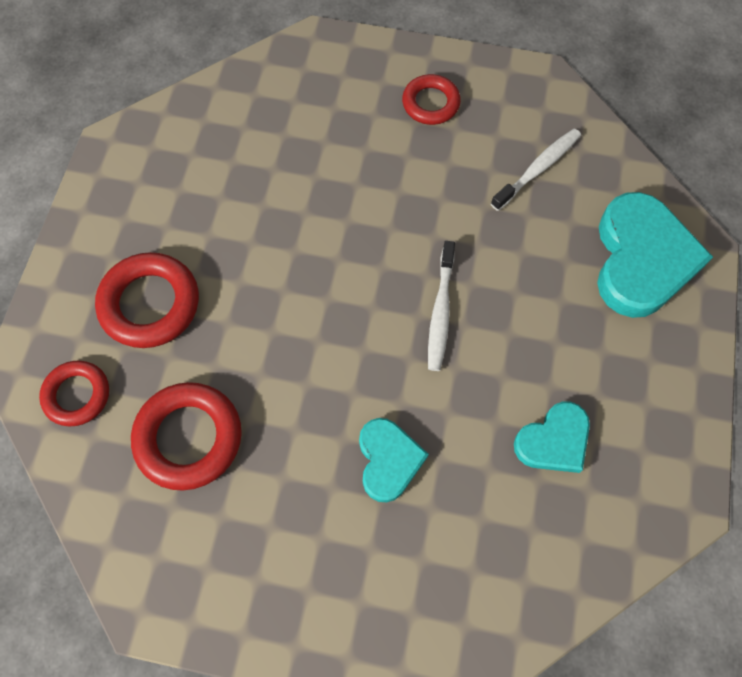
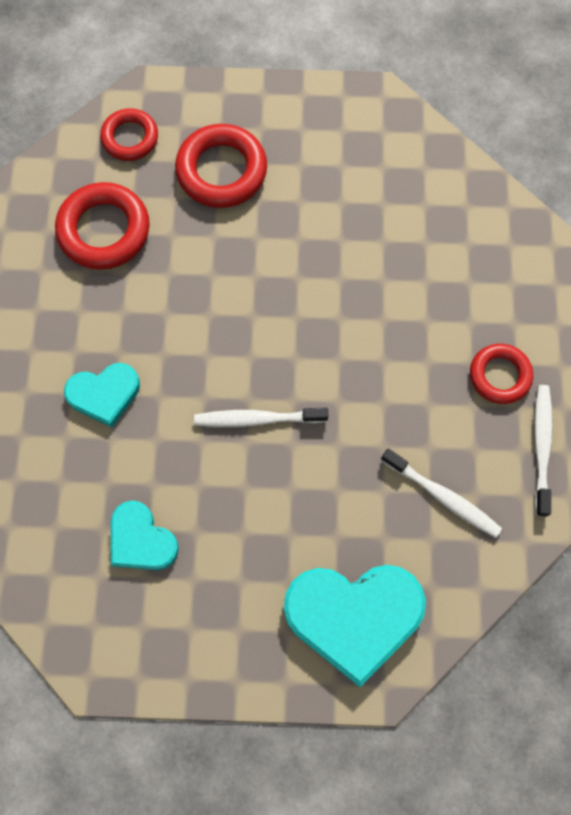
camera: 80 degrees right, 5 degrees up
none -> white toothbrush [534,385,553,516]

